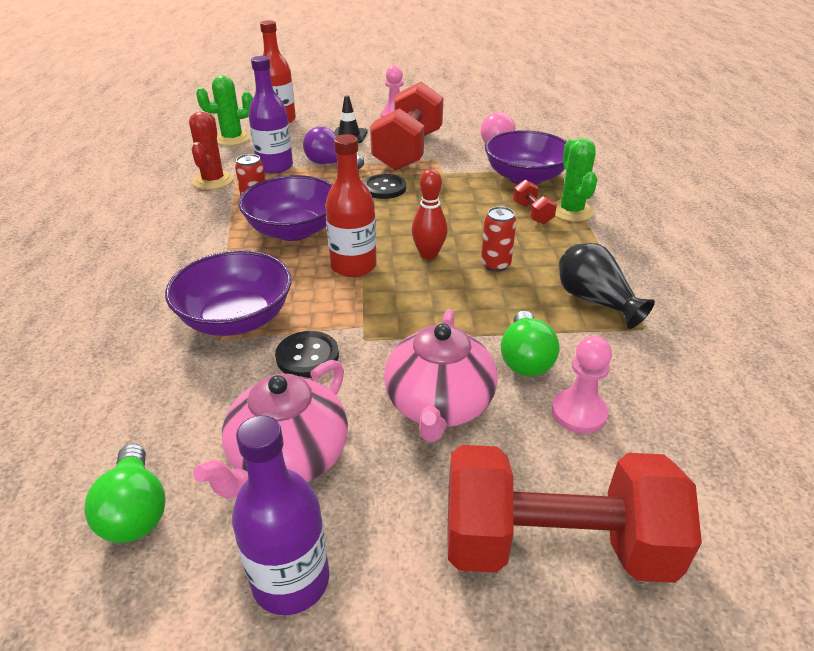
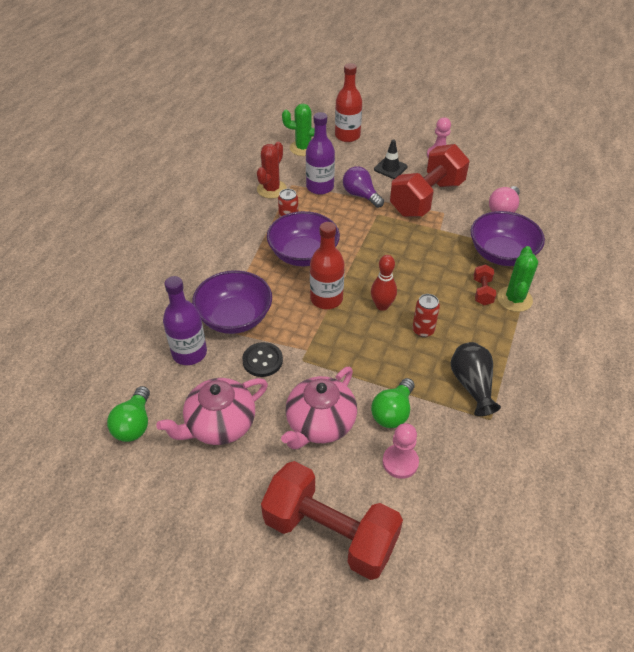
camera: 25 degrees right, 10 degrees up
purple bottle [232,415,329,615] -> purple bottle moved to [163,276,207,365]
black button [363,174,406,199] -> none

